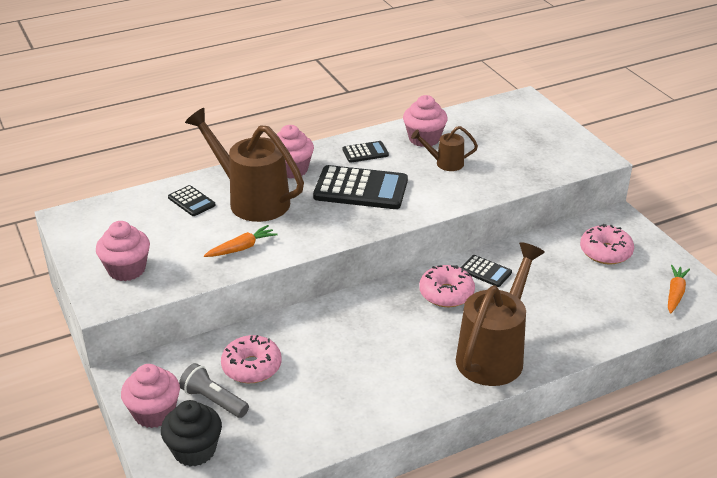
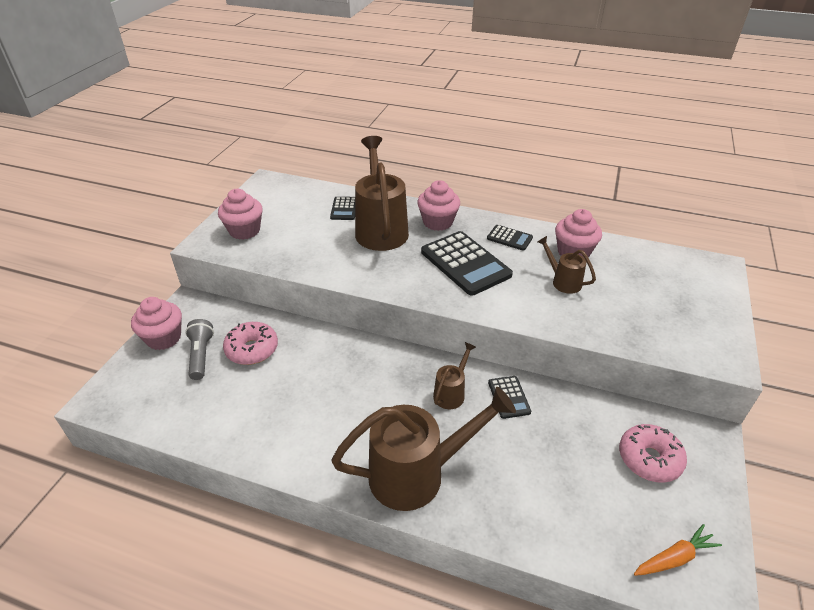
camera: 45 degrees right, 5 degrees up
black cupcake [161,400,222,467] -> none
orange carrot [204,225,277,257] -> none
pink donut [419,265,475,307] -> brown watering can [433,342,476,409]

